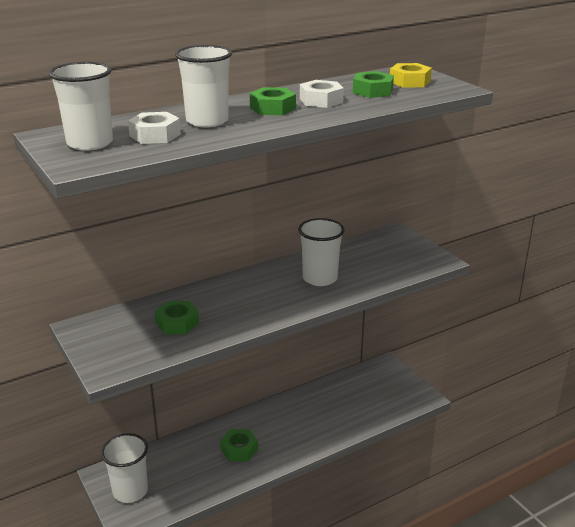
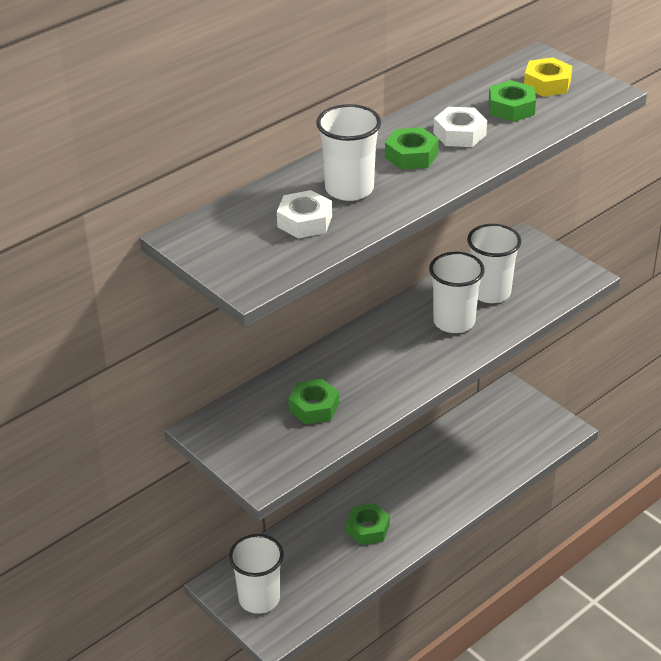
camera: 10 degrees left, 10 degrees up
white cup [49,62,113,151] -> white cup moved to [467,224,521,303]

